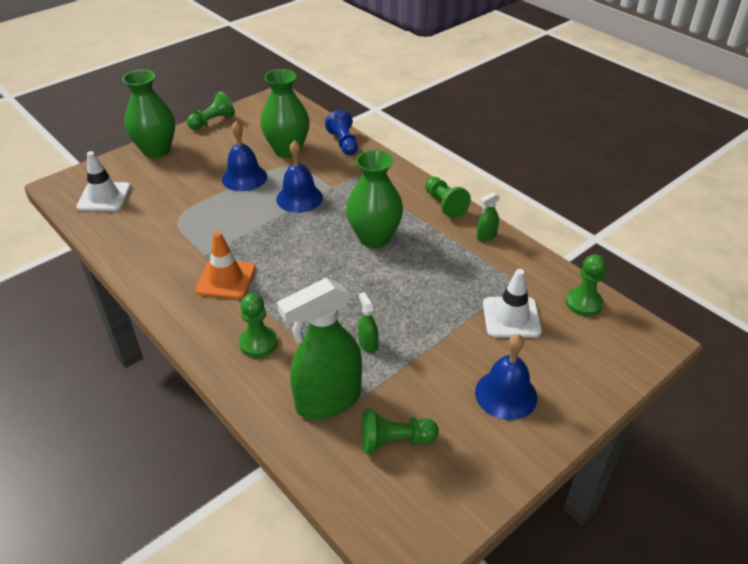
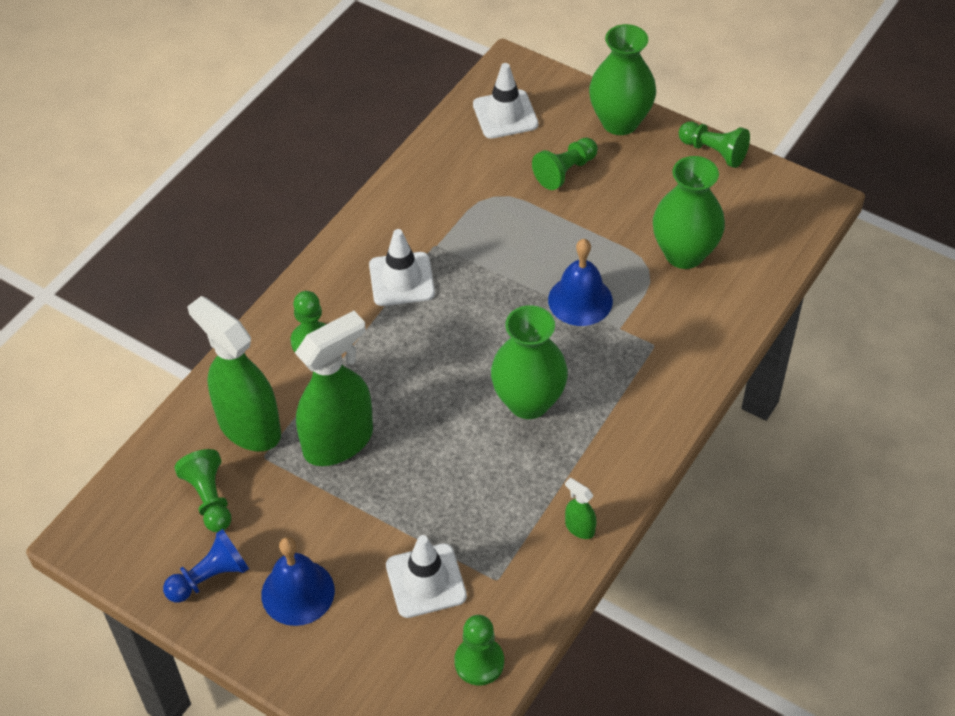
camera: 75 degrees right, 10 degrees up
orange traffic cone [195,231,256,299] -> white traffic cone [369,229,435,306]
blue bell [222,121,267,191] -> none
blue pawn [325,110,358,155] -> blue pawn moved to [163,529,249,603]
green spray bottle [358,292,378,353] -> green spray bottle [295,311,373,466], size x2.42
green pawn [425,177,471,218] -> green pawn moved to [532,138,598,190]

